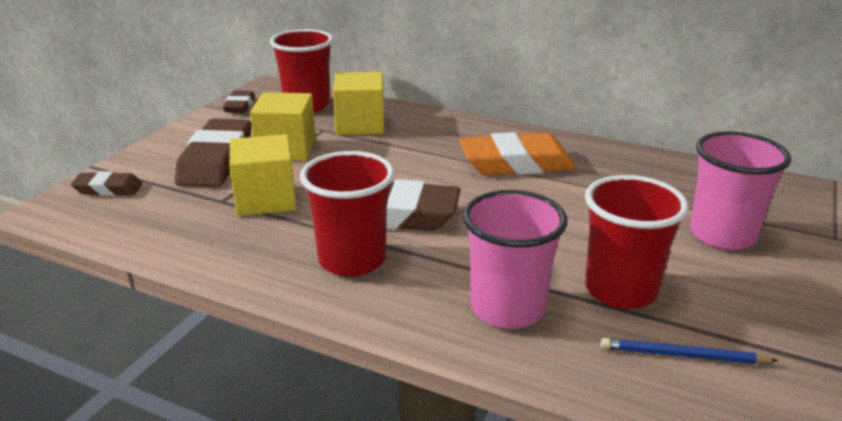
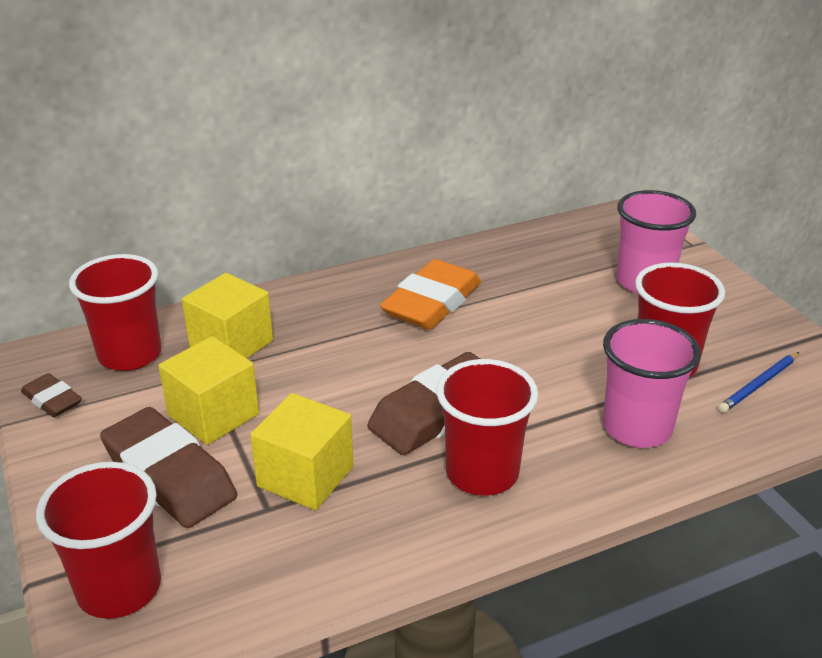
camera: 50 degrees left, 5 degrees up
brown eraser [71,171,142,196] -> red cup [36,462,161,619]

